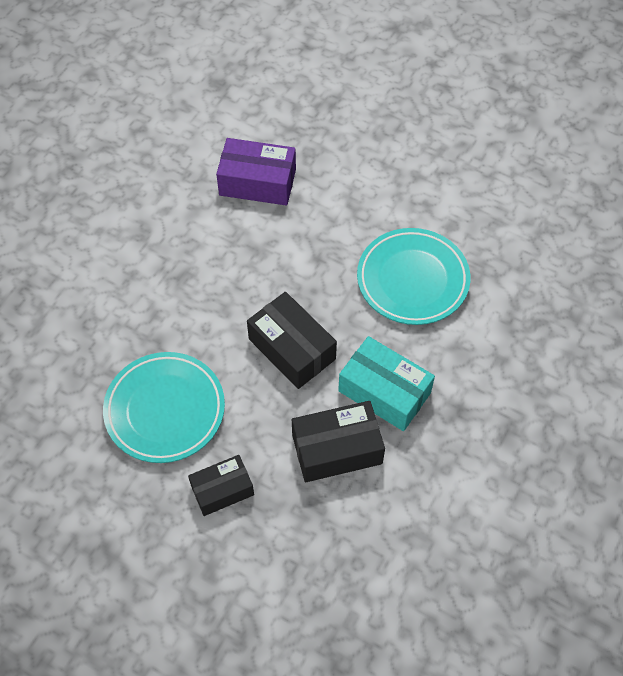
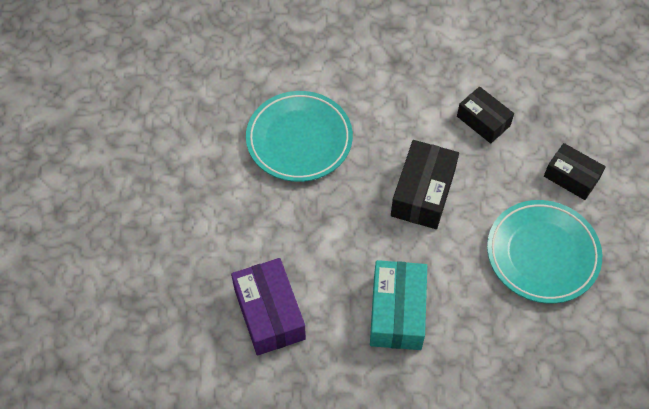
camera: 120 degrees left, 0 degrees up
black box [292,401,385,482] -> black box [457,87,514,143], size x0.66
turquoise box [338,336,435,431] -> turquoise box moved to [370,260,427,350]

